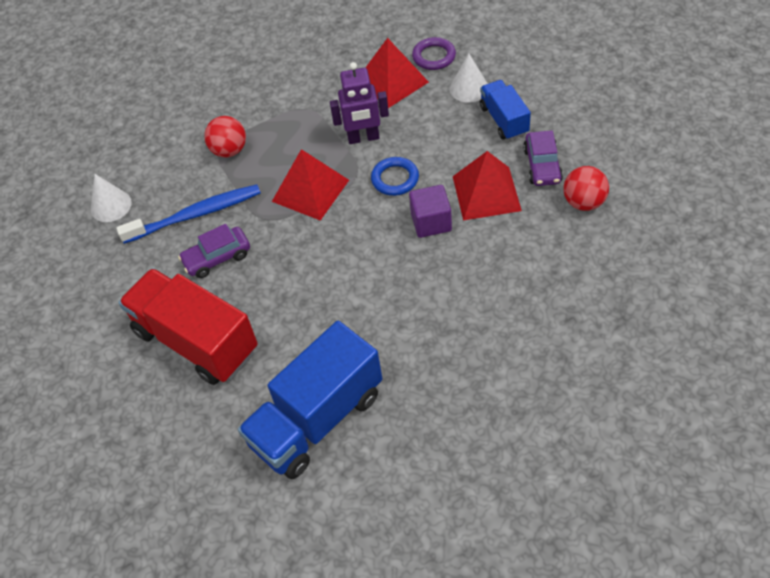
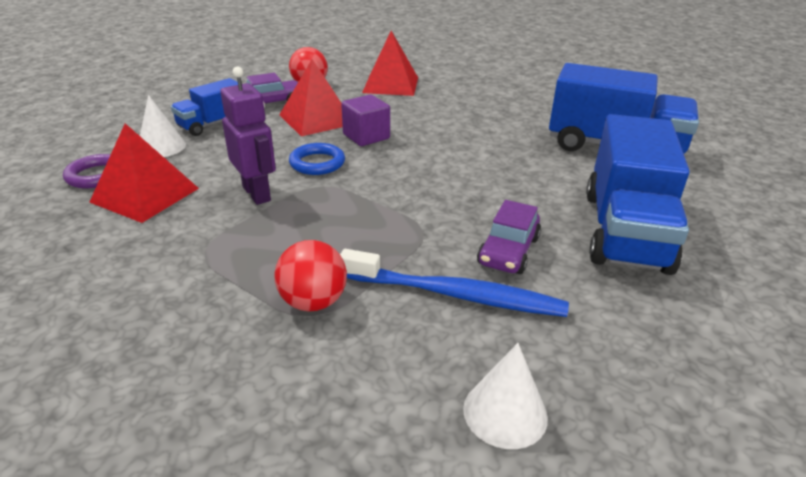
camera: 120 degrees left, 20 degrees down
blue toothbrush [116,184,261,244] -> blue toothbrush turned 150 degrees clockwise [340,249,569,317]
red truck [118,268,258,385] -> blue truck [586,114,690,275]
purple car [178,224,250,278] -> purple car turned 75 degrees clockwise [477,200,541,274]
red pyramid [272,149,349,221] -> red pyramid moved to [362,31,418,96]

